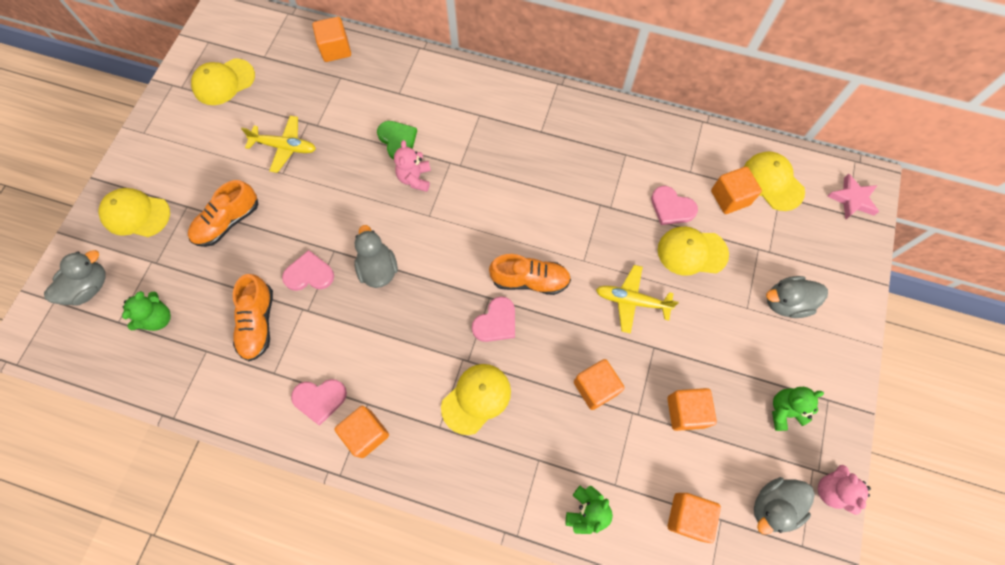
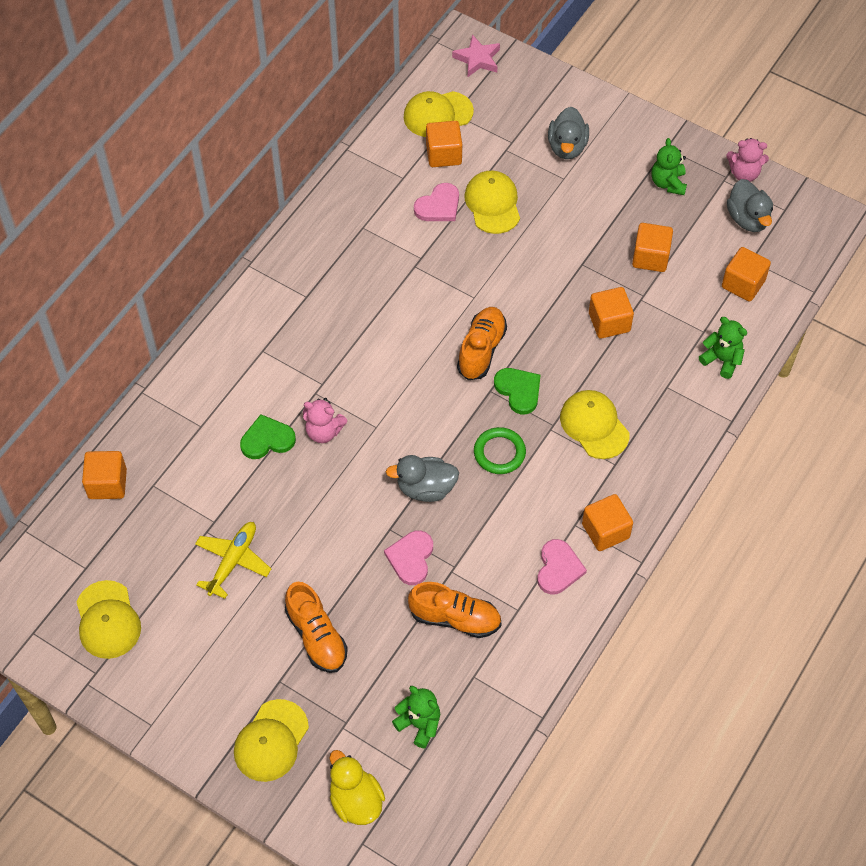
camera: 75 degrees left, 10 degrees down
grey duck [44,250,106,305] -> yellow duck [329,750,385,825]
pink heart [472,296,515,342] -> green heart [494,368,541,414]
yellow plane [596,265,679,334] -> none
yellow cap [658,226,729,276] -> yellow cap turned 150 degrees clockwise [464,171,520,234]
none -> green ring [474,427,526,474]

